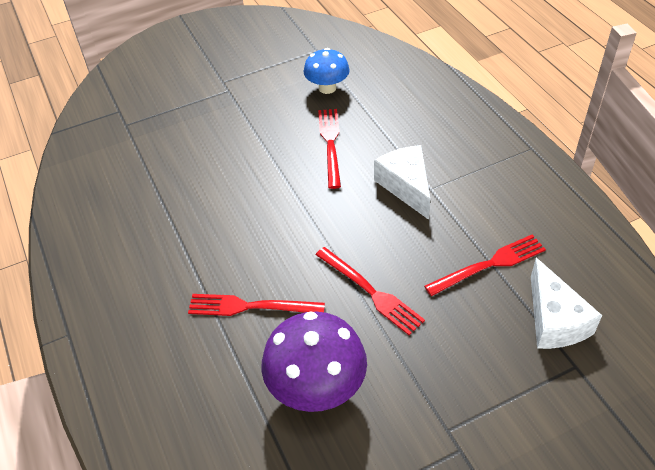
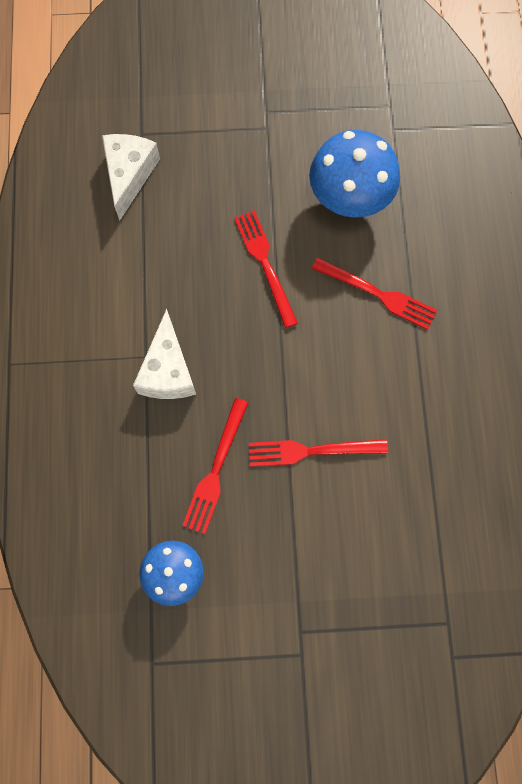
camera: 160 degrees left, 25 degrees up
purple mushroom [261,311,367,412] -> blue mushroom [309,130,400,218]
red fork [424,234,546,296] -> red fork moved to [249,439,388,467]

